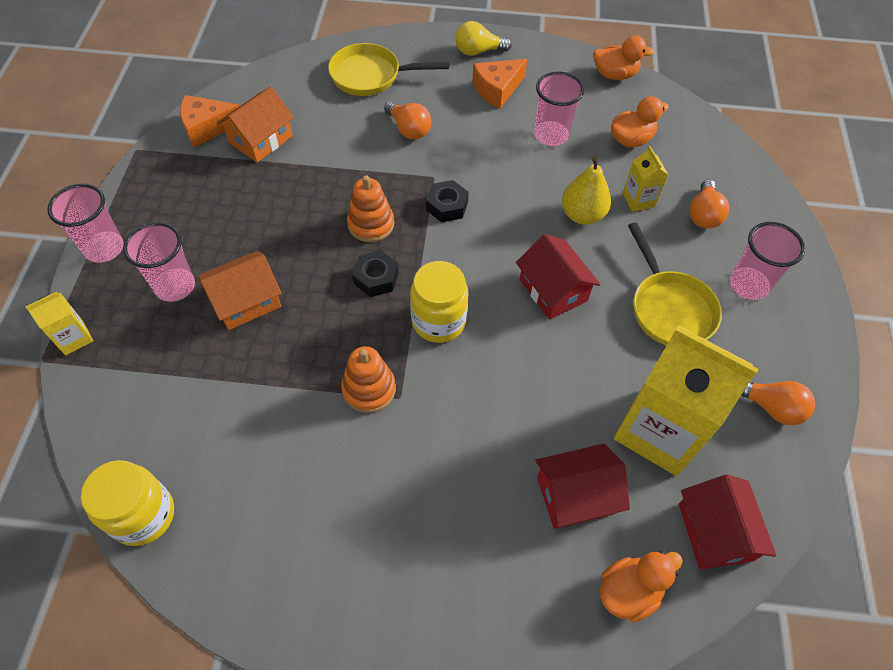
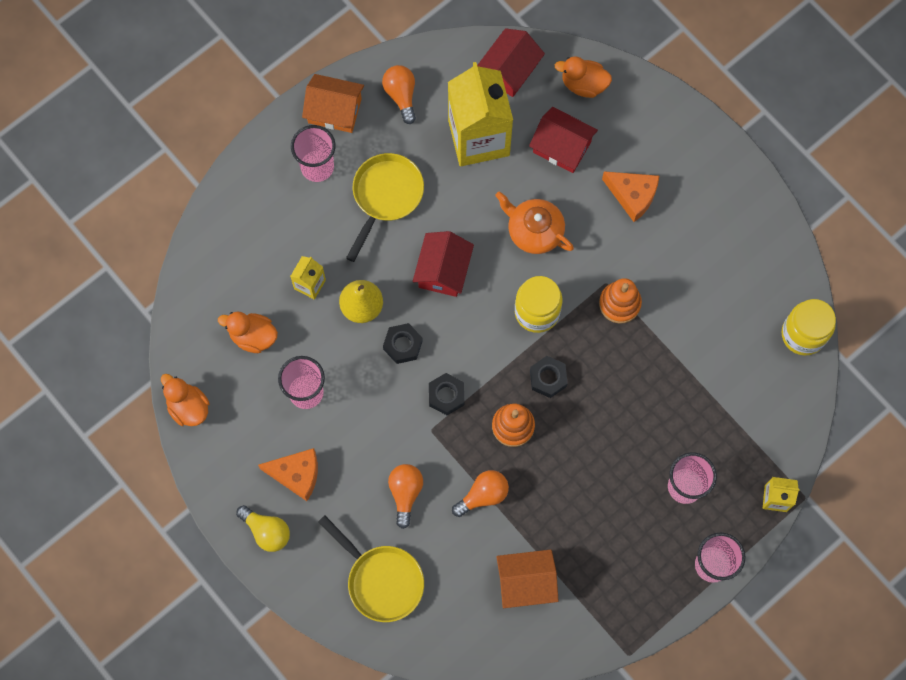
camera: 135 degrees left, 15 degrees up
orange cheese [180,95,240,147] -> orange cheese moved to [602,171,659,222]
orange house [198,251,282,330] -> orange house moved to [302,74,364,133]
orange light bulb [689,179,729,229] -> orange light bulb moved to [452,470,509,517]
none -> black nut [383,323,423,364]
none -> orange teapot [495,191,574,254]

